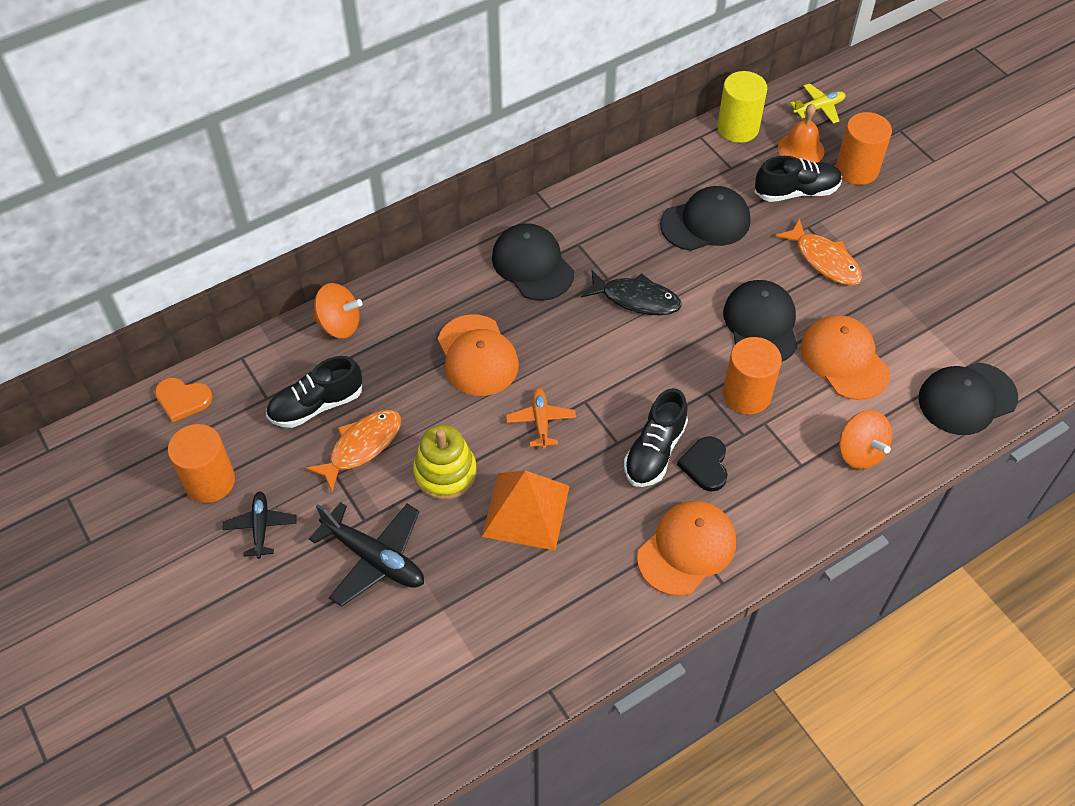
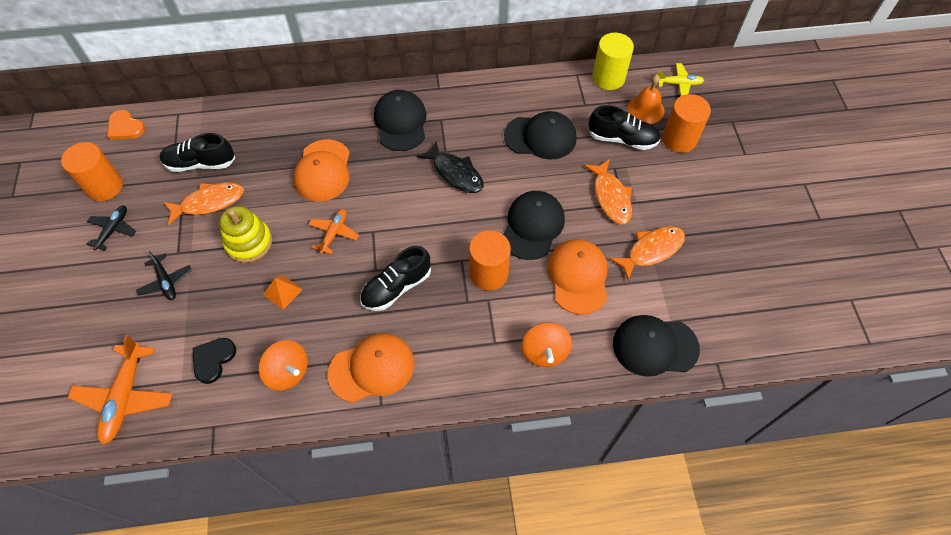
camera: 25 degrees right, 5 degrees up
black plane [309,502,424,607] -> black plane [136,251,192,300], size x0.59
orange spinning top [313,283,362,338] -> orange spinning top moved to [259,340,308,391]
orange pyramid [482,470,570,550] -> orange pyramid [263,275,303,309], size x0.50
black heart [677,436,728,492] -> black heart moved to [193,338,236,384]
none -> orange plane [68,334,173,445]
none -> orange fish [610,226,685,281]

